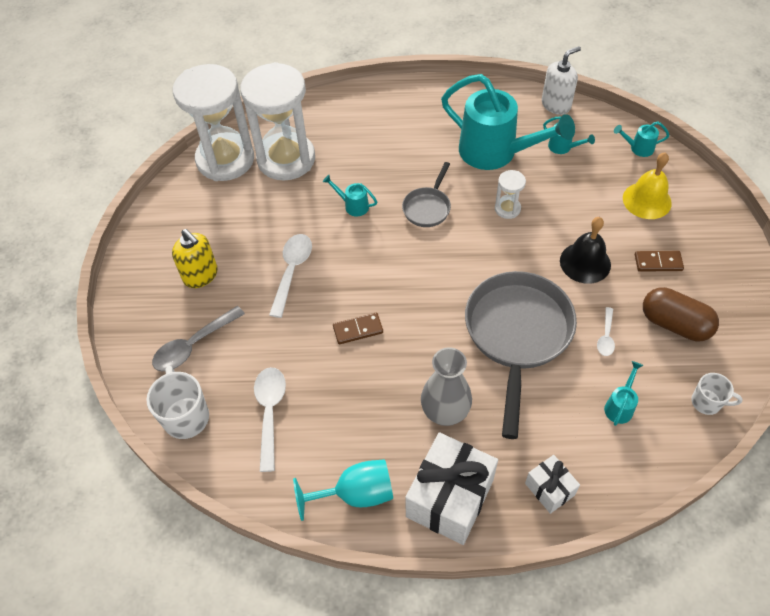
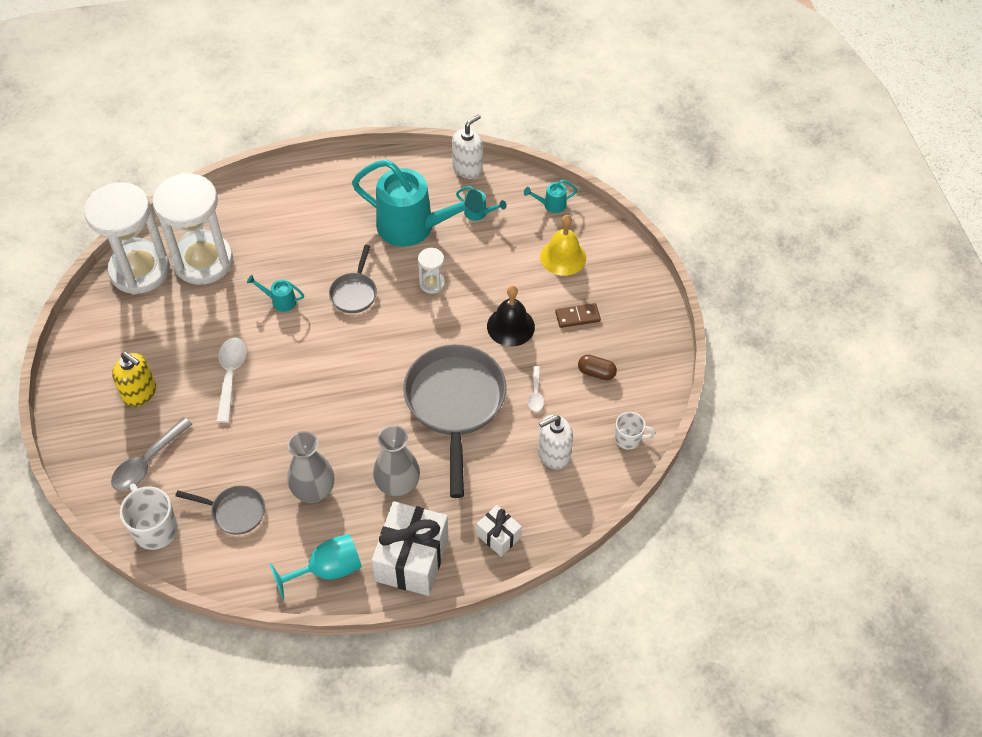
camera: 15 degrees left, 0 degrees up
white spoon [254,367,286,472] -> grey pan [175,485,265,535]
brown domino [333,313,383,344] -> none
turquoise watering can [604,361,643,426] -> white soap dispenser [538,415,573,470]
brown capsule [643,287,719,341] -> brown capsule [578,355,617,380], size x0.58
none -> grey vase [287,431,334,503]

